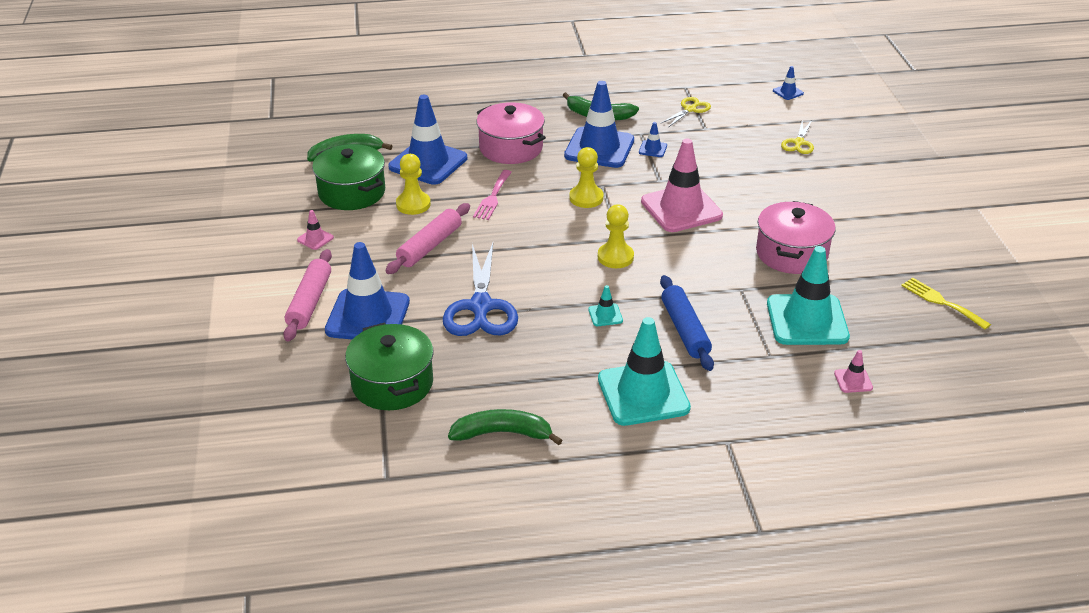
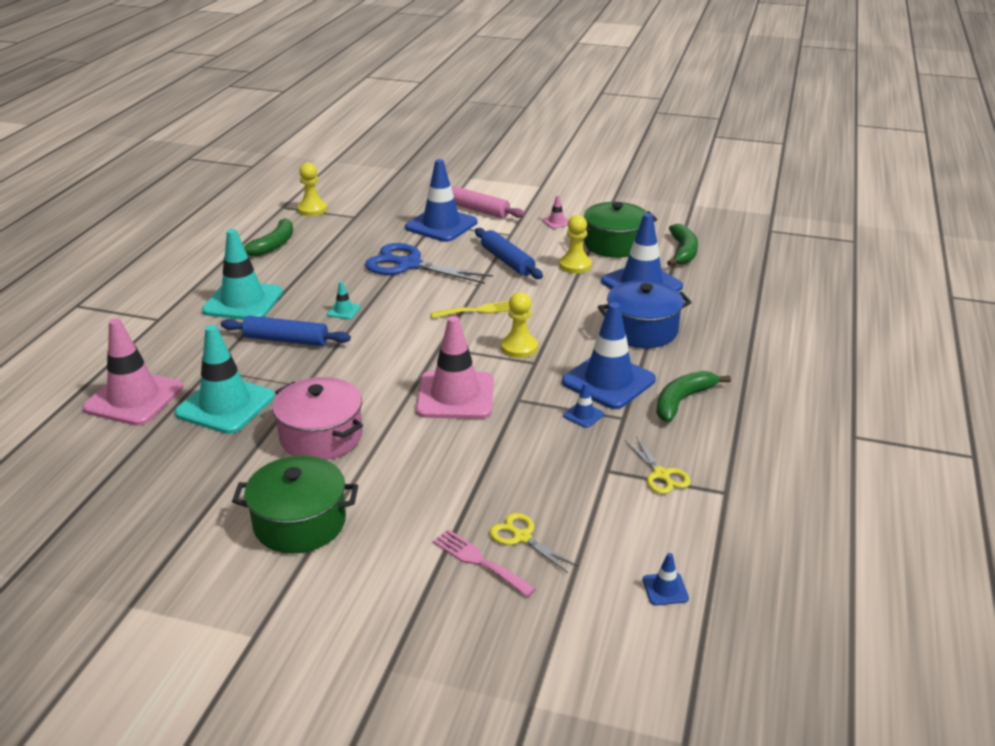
camera: 115 degrees right, 5 degrees down
green pot [345,322,434,410] -> green pot moved to [232,455,358,554]
pink rolling pin [385,203,470,274] -> blue rolling pin [475,228,543,279]
pink fork [473,170,512,220] -> pink fork moved to [433,529,536,597]
pink pot [476,102,546,164] -> blue pot [598,280,692,348]
yellow pawn [598,204,634,268] -> yellow pawn moved to [297,163,327,216]
pink traffic cone [834,350,873,393] -> pink traffic cone [82,318,183,426], size x2.40
yellow fork [901,277,991,330] -> yellow fork moved to [430,301,510,319]

